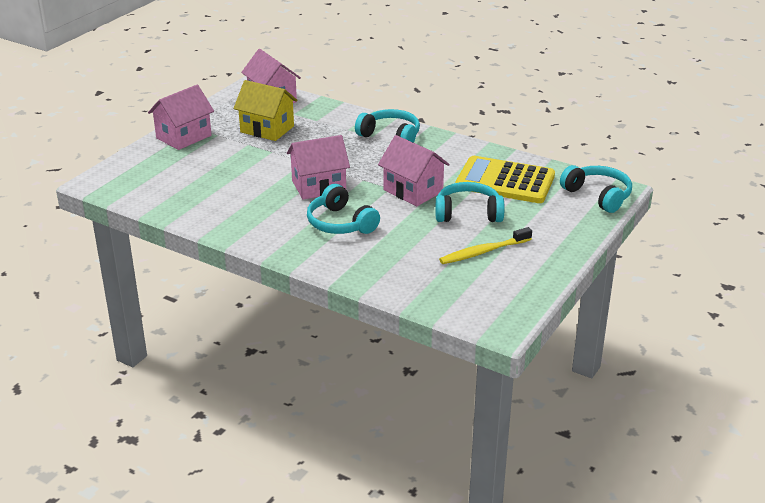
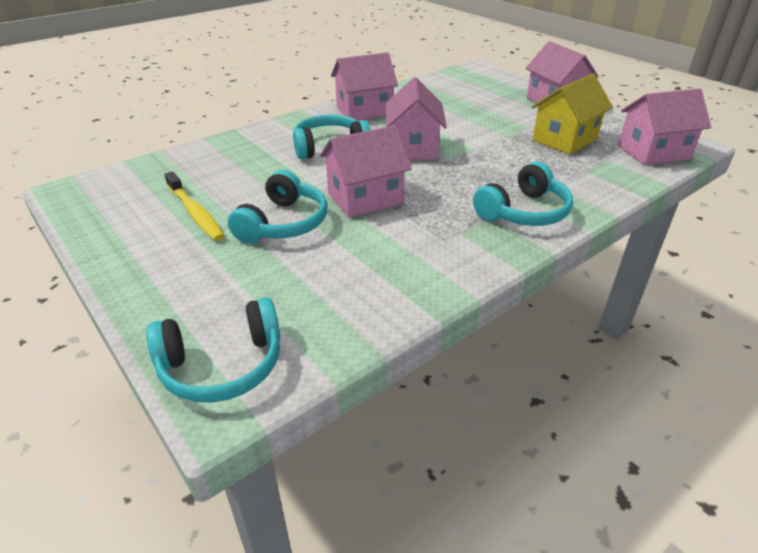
camera: 110 degrees right, 5 degrees up
yellow toothbrush [439,227,532,264] -> yellow toothbrush turned 150 degrees clockwise [164,171,224,241]
yellow calculator [455,156,555,203] -> none
none -> pink house [331,52,398,120]

